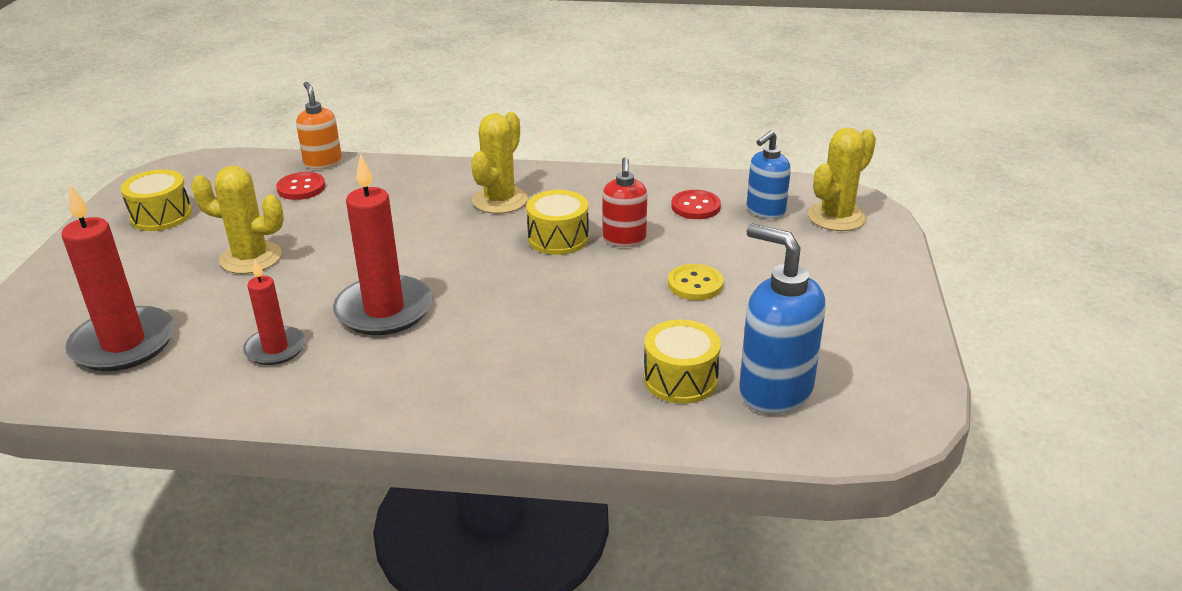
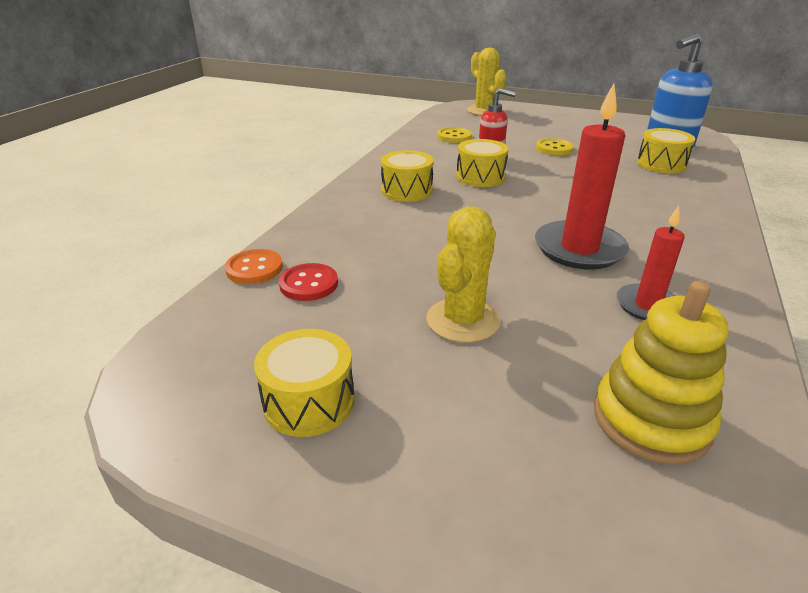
camera: 75 degrees left, 0 degrees up
red candle [62,185,175,371] -> yellow stacking toy [594,281,729,464]
orange soap dispenser [296,82,342,169] -> orange button [225,249,283,284]
yellow cactus [471,112,528,214] -> yellow drum [381,150,434,202]
red button [671,190,721,219] -> yellow button [437,127,472,143]
blue soap dispenser [747,131,791,219] -> none

